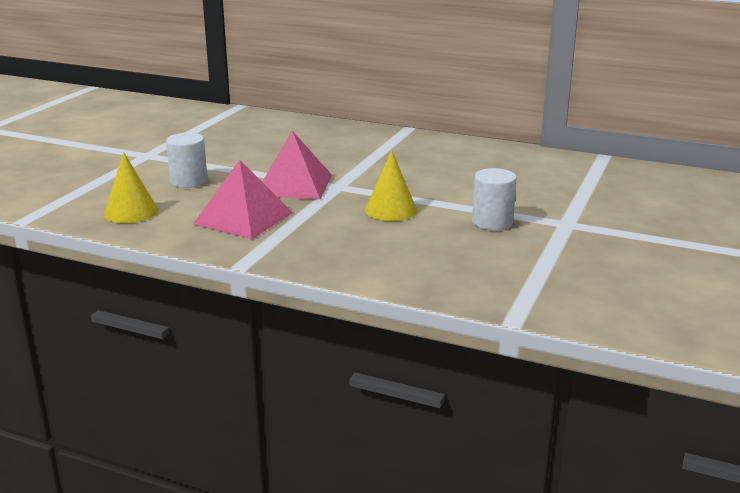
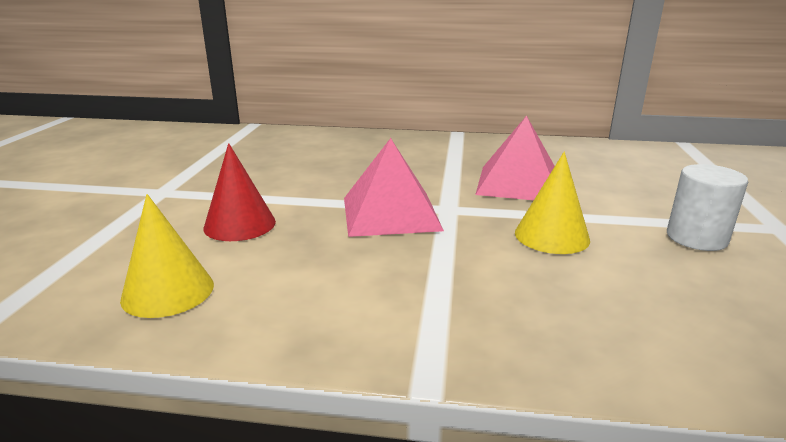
camera: 15 degrees left, 0 degrees up
white cylinder [166,133,208,188] -> red cone [204,143,276,241]
pink pyramid [193,160,293,239] -> pink pyramid moved to [475,115,555,200]

